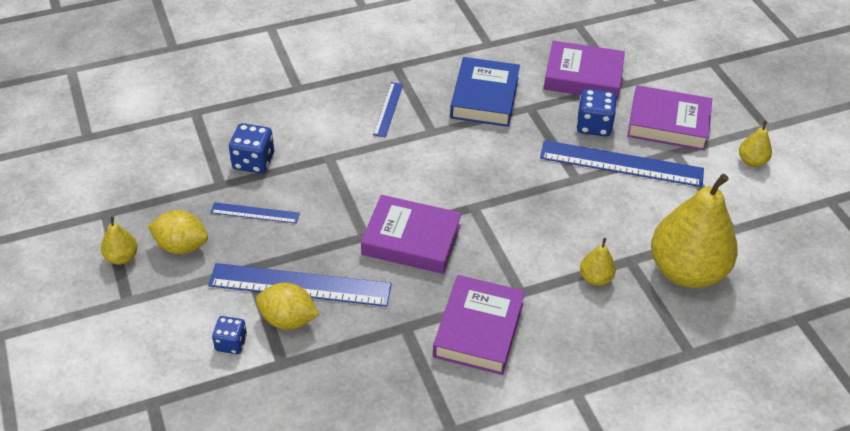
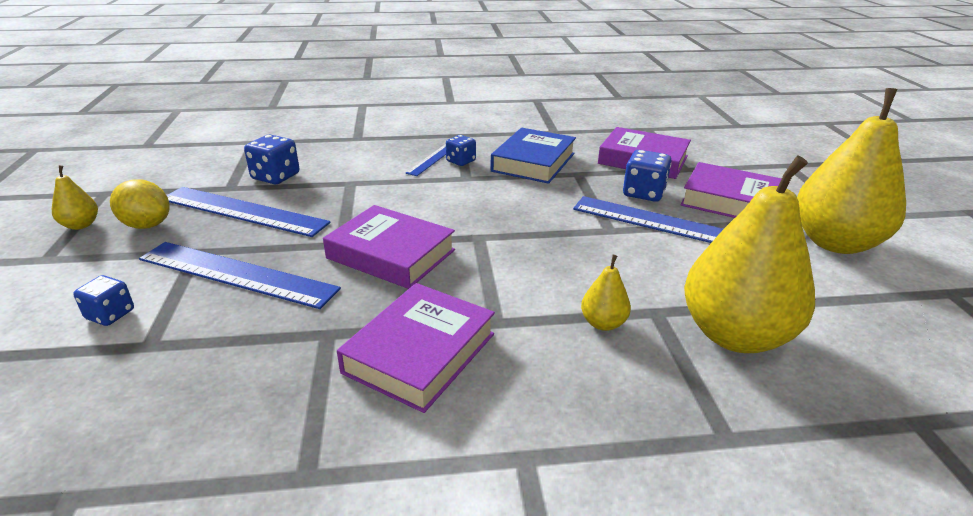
camera: 15 degrees right, 15 degrees down
blue ruler [210,202,300,224] -> blue ruler [167,187,331,237], size x1.94
yellow lemon [256,283,319,330] -> none
yellow pear [739,121,772,167] -> yellow pear [797,88,906,254], size x2.36
none -> blue dice [446,135,476,166]

